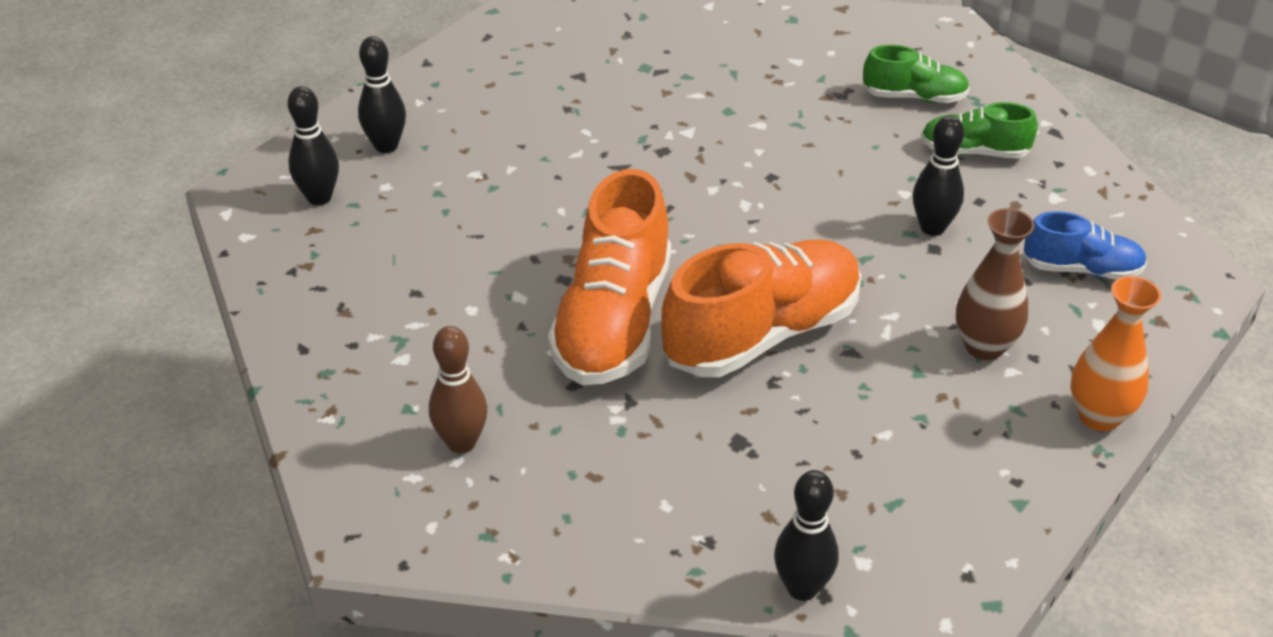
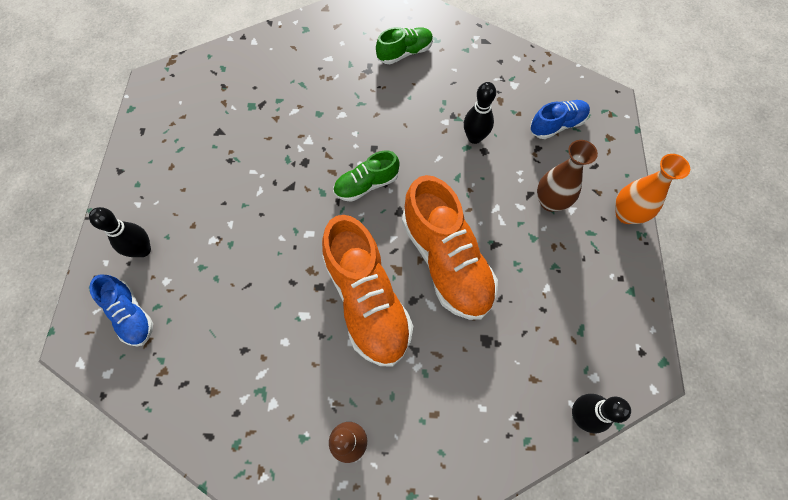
camera: 35 degrees left, 25 degrees up
black bowling pin [288,86,339,205] -> blue shoe [89,275,153,346]
orange shoe [661,239,861,377] -> orange shoe turned 135 degrees clockwise [402,175,498,320]
green shoe [921,102,1038,159] -> green shoe moved to [333,150,400,202]

